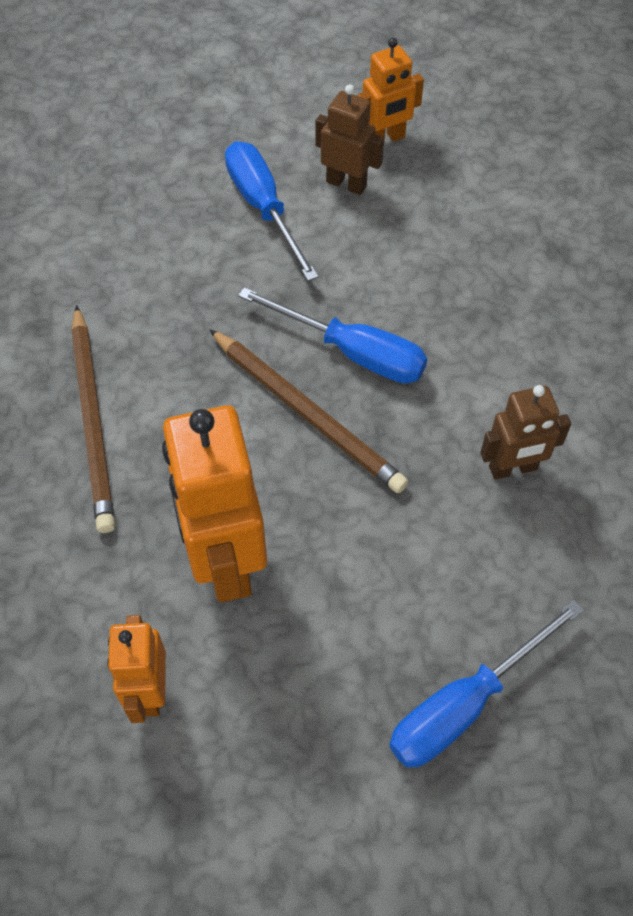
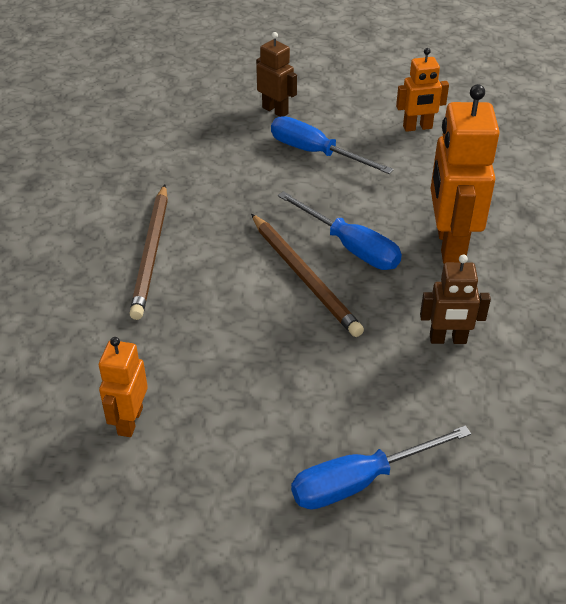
camera: 15 degrees right, 15 degrees down
orange robot [162,405,267,602] -> orange robot moved to [430,84,500,264]
blue screwdriver [225,141,319,281] -> blue screwdriver turned 45 degrees counterclockwise [271,116,394,174]
brown robot [316,84,384,195] -> brown robot moved to [256,32,297,117]

